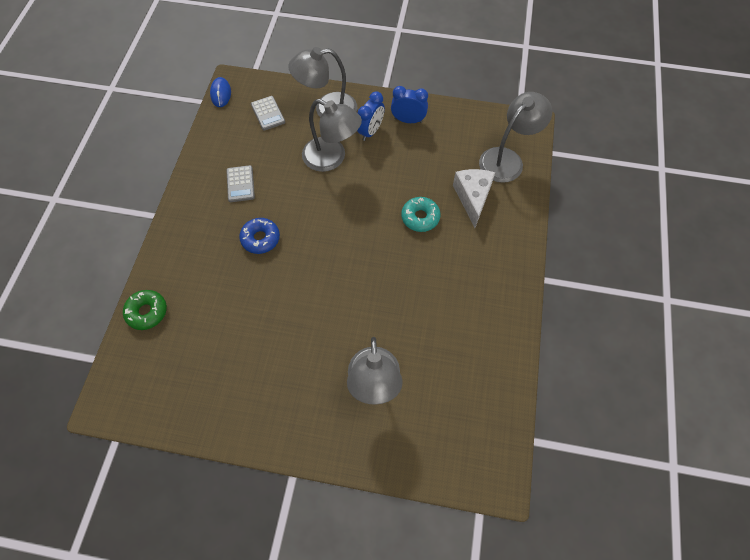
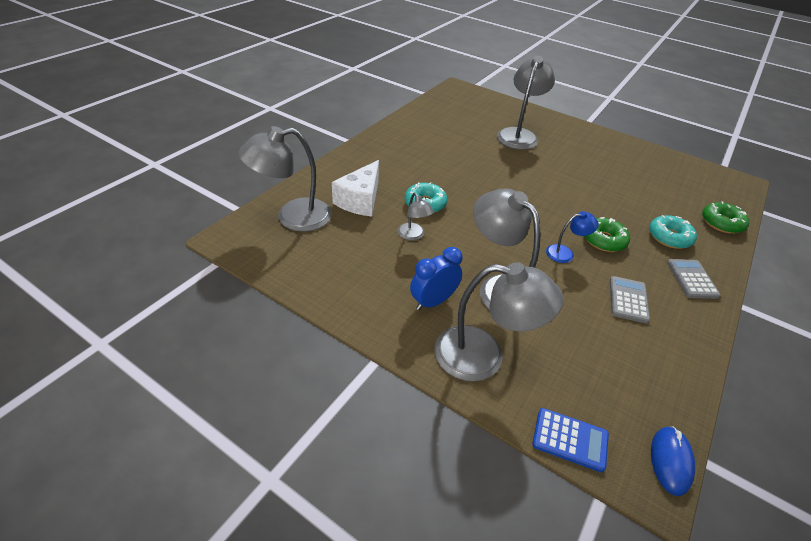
camera: 160 degrees left, 20 degrees down
blue donut [239,218,280,254] -> green donut [585,217,630,252]
grey calculator [251,96,285,131] -> grey calculator moved to [667,259,721,299]
blue clock [391,86,428,123] -> none
none -> grey lamp [398,193,434,240]
none -> blue calculator [532,408,609,472]
none -> blue lamp [546,211,599,263]
none -> turquoise donut [649,215,697,249]

